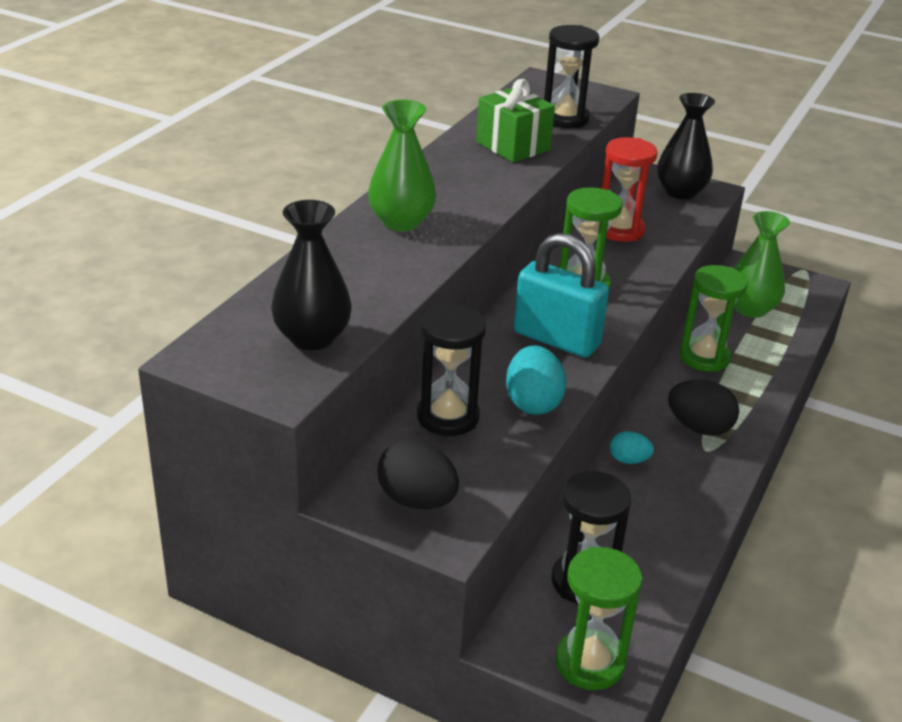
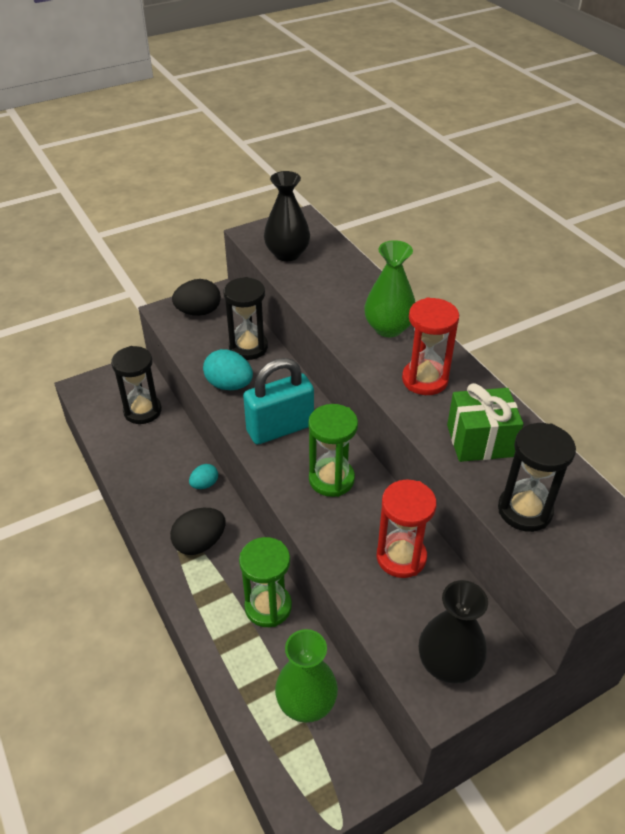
camera: 125 degrees right, 10 degrees up
green hourglass [556,547,642,690] -> none
none -> red hourglass [402,298,459,395]

